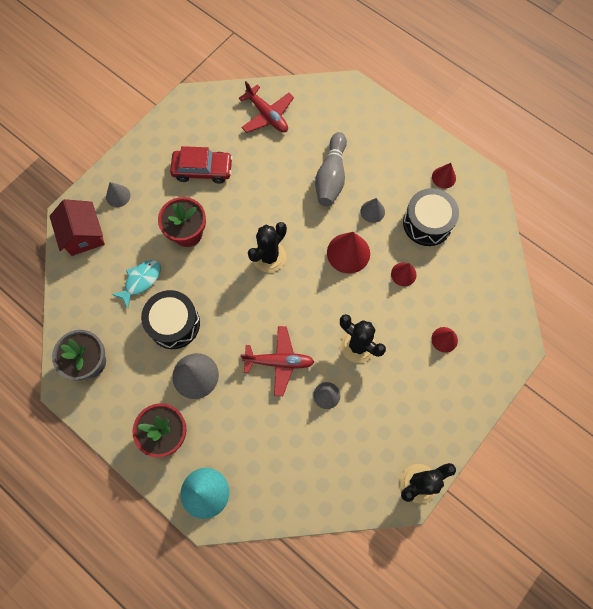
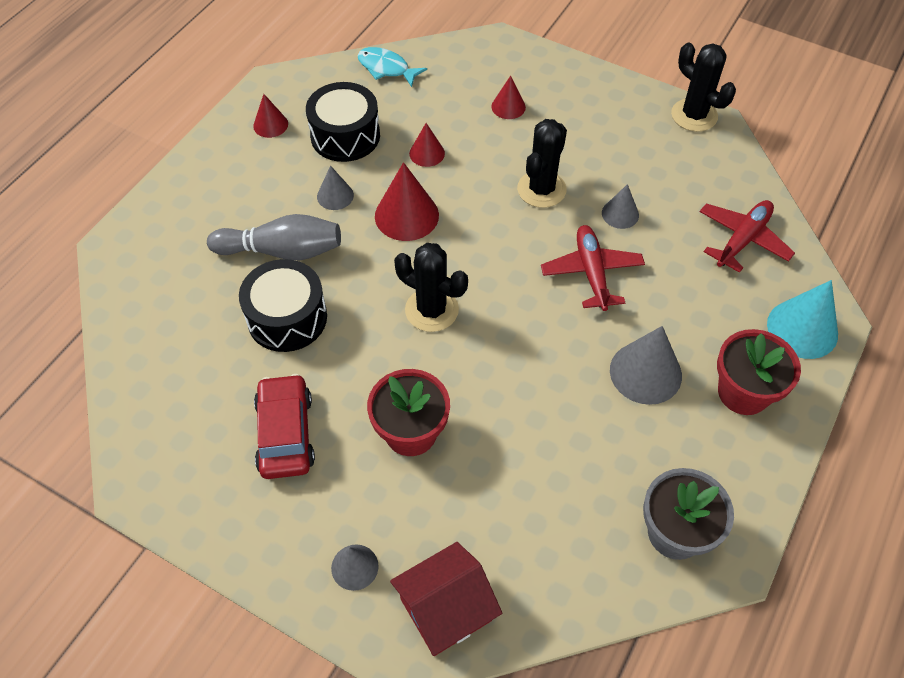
camera: 100 degrees left, 15 degrees down
turquoise fish [111,260,161,308] -> turquoise fish moved to [357,47,427,87]
black drum [141,290,200,349] -> black drum moved to [239,259,327,352]
red plane [239,81,294,133] -> red plane moved to [700,200,795,273]

